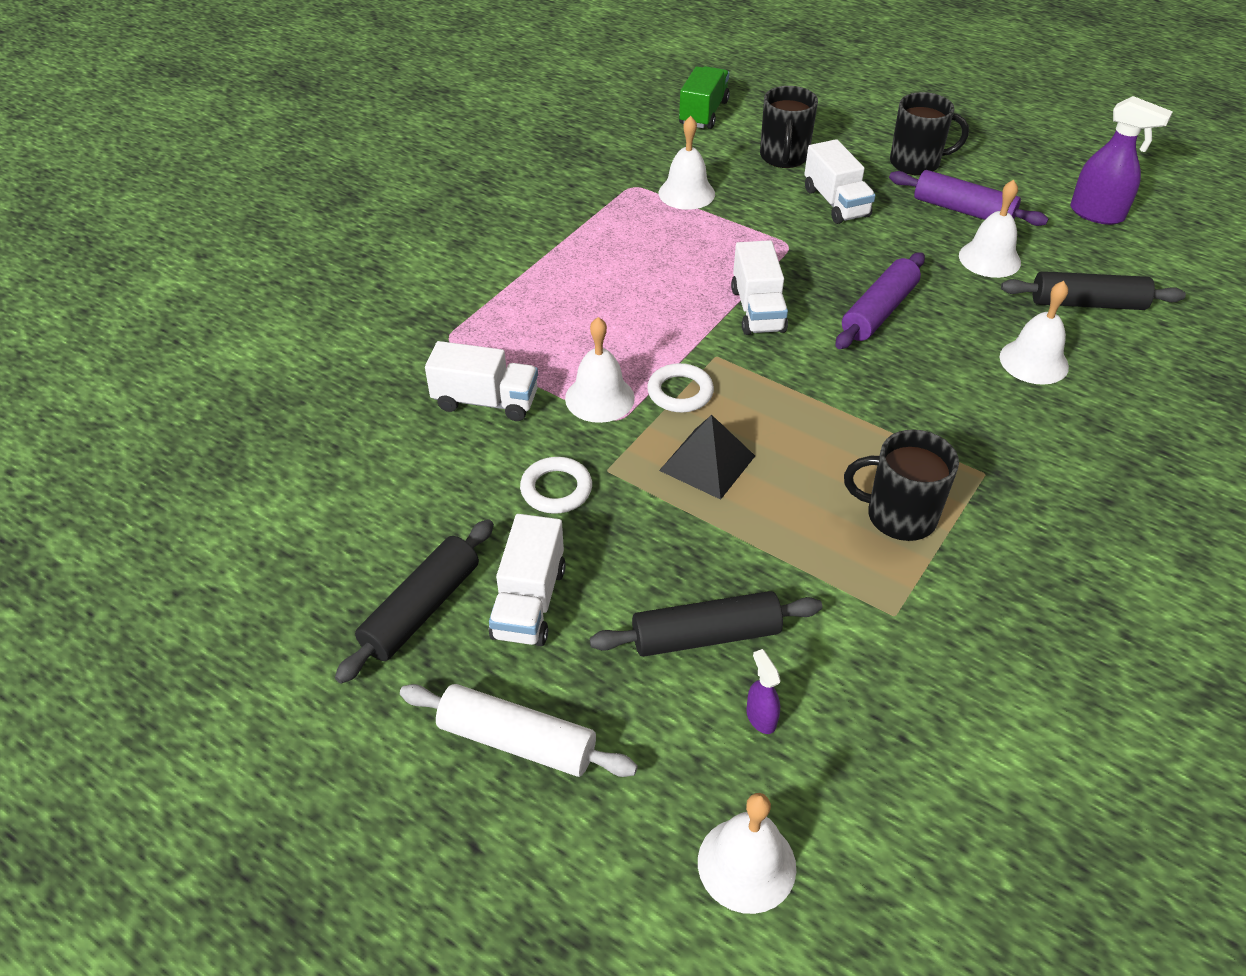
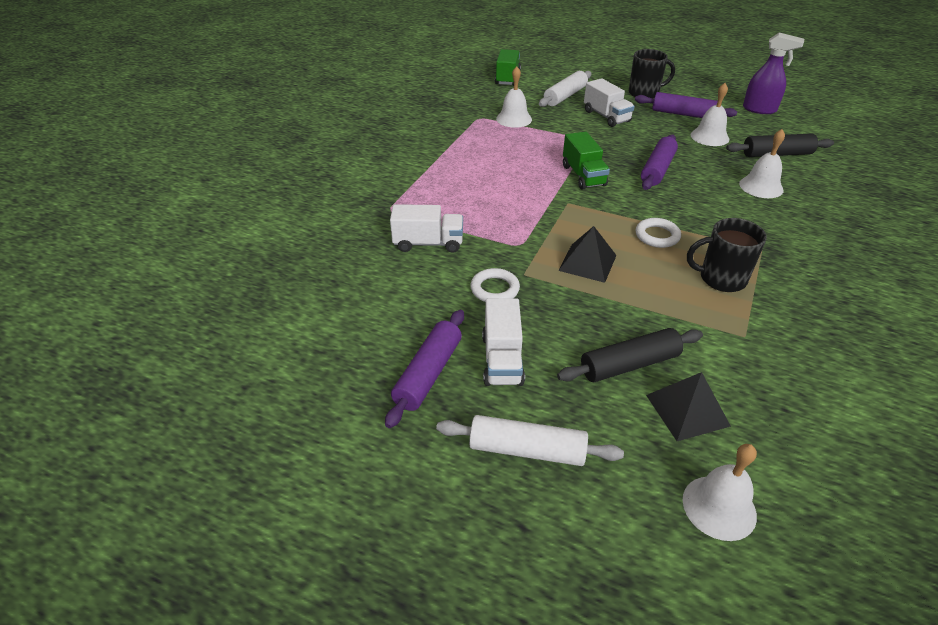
camera: 10 degrees left, 5 degrees down
black rolling pin [335,519,494,684] -> purple rolling pin [385,310,464,428]
white bell [565,317,635,423] -> none
white ring [647,363,714,412] -> white ring moved to [635,218,681,248]
white truck [731,240,788,335] -> green truck [563,132,610,190]
purple spray bottle [746,649,781,734] -> black pyramid [646,372,731,441]
black mug [760,86,818,168] -> white rolling pin [539,71,592,107]

